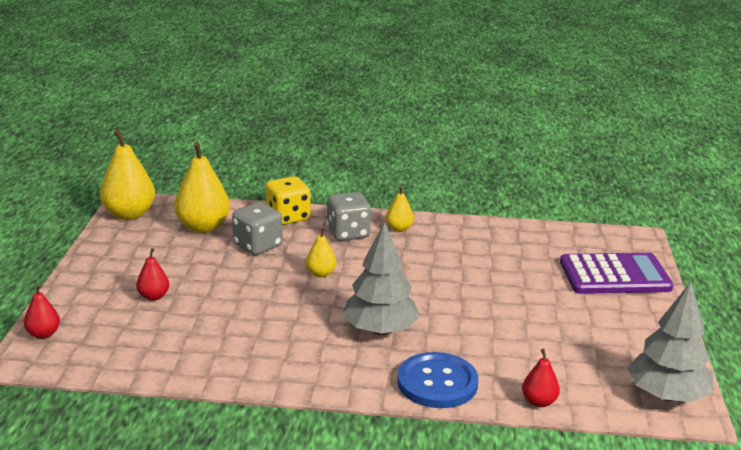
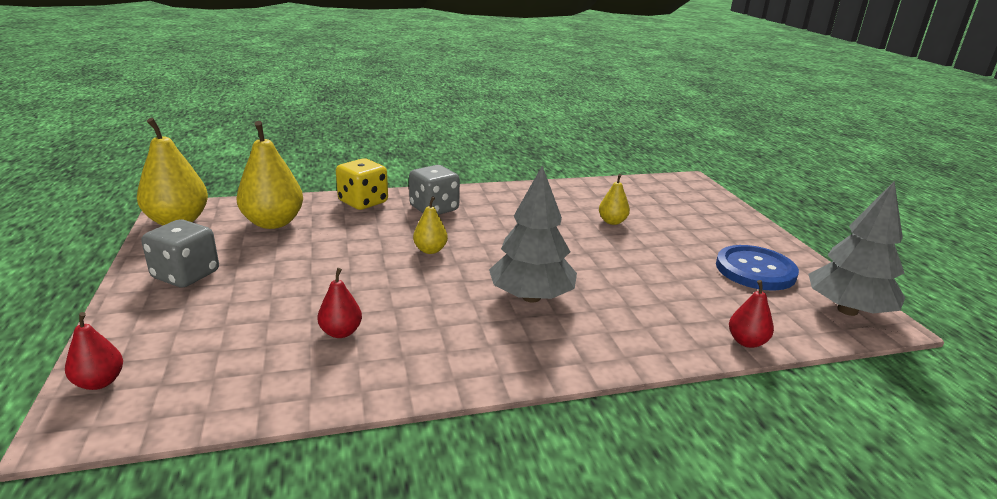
camera: 20 degrees left, 0 degrees up
red pear [136,248,169,301] -> red pear moved to [317,268,362,338]
grey dice [232,202,283,255] -> grey dice moved to [141,219,219,288]
yellow pear [386,186,414,232] -> yellow pear moved to [599,174,630,225]
blue button [397,352,478,408] -> blue button moved to [716,245,799,291]
purple calculator [560,253,674,294] -> none

